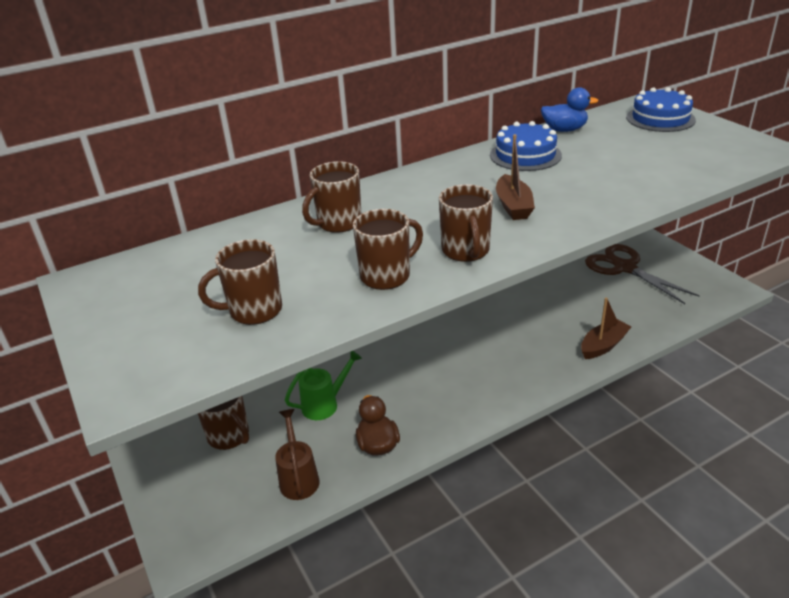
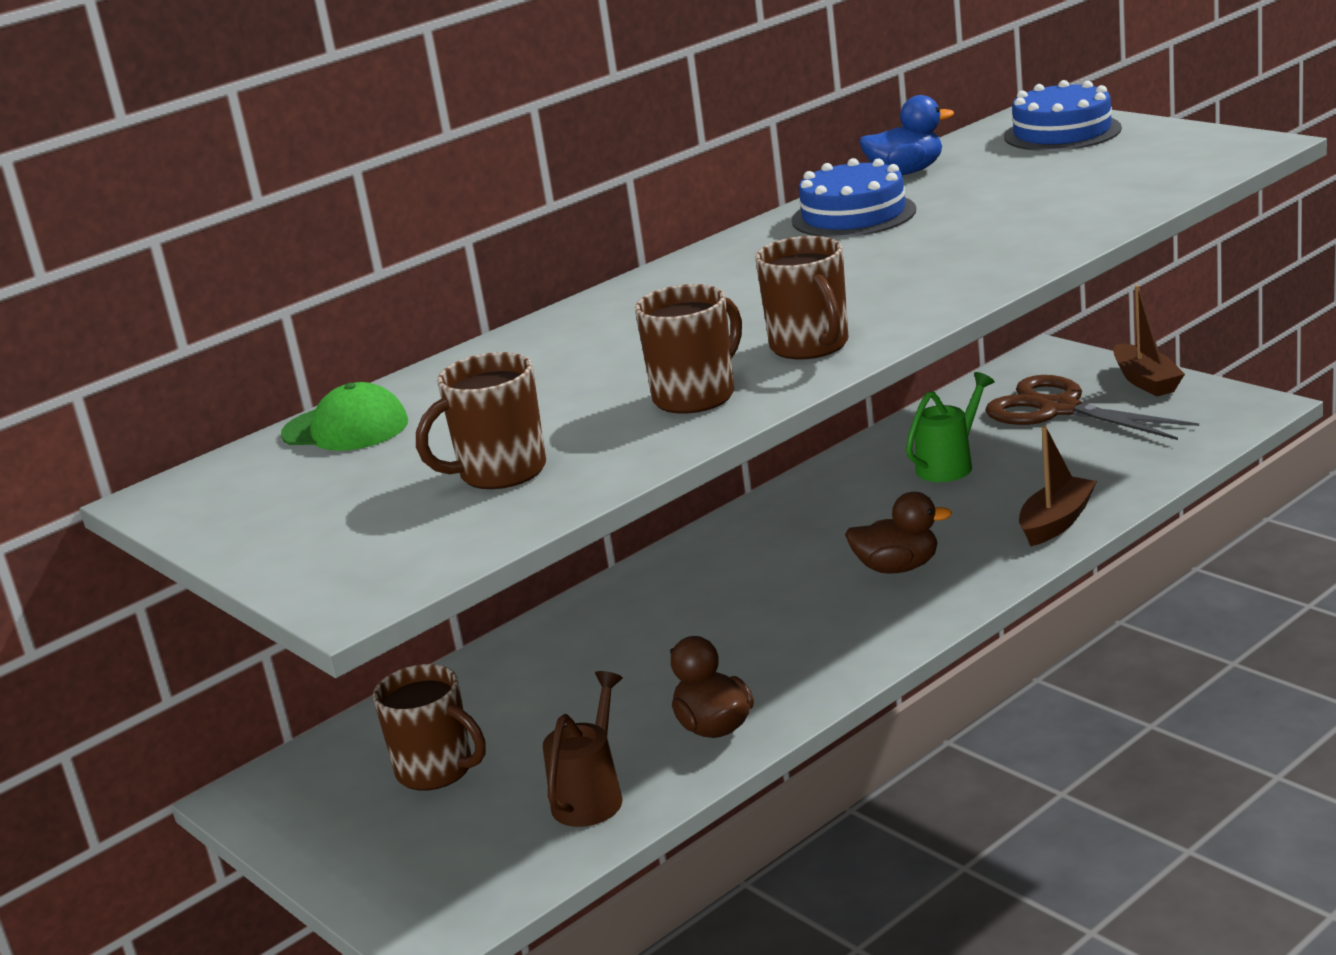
camera: 10 degrees left, 10 degrees down
brown watering can [275,409,320,500] -> brown watering can turned 45 degrees clockwise [543,671,623,827]
green watering can [285,351,362,420] -> green watering can moved to [906,372,994,482]
brown mug [302,161,361,233] -> none
brown boat [496,134,535,220] -> brown boat moved to [1113,285,1185,396]
none -> green cap [281,382,408,451]
none -> brown duck [845,492,952,574]

